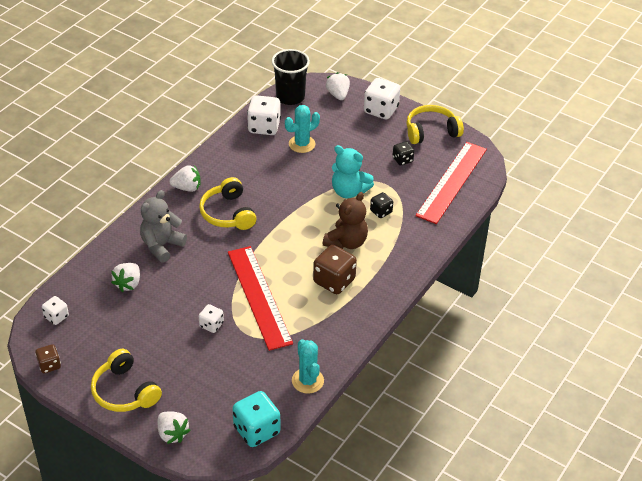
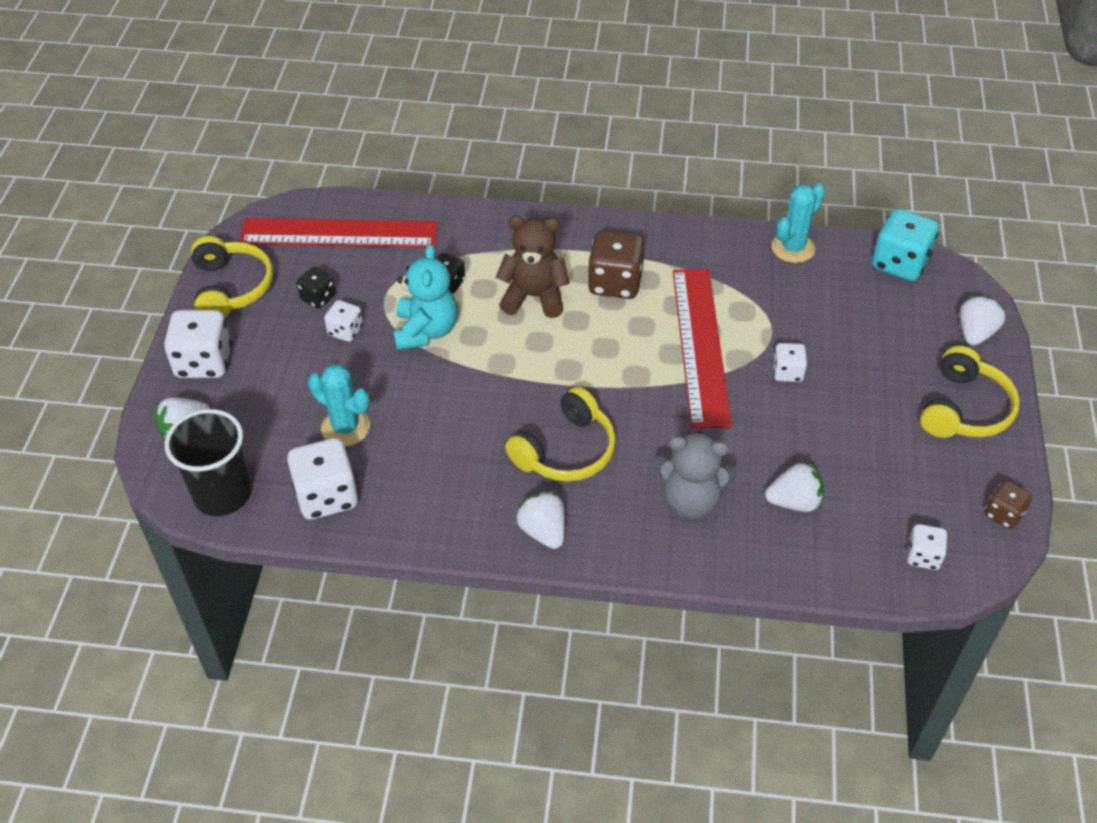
camera: 115 degrees left, 5 degrees up
red ruler [228,246,293,351] -> red ruler turned 45 degrees counterclockwise [673,269,732,428]
yellow headphones [407,105,464,144] -> yellow headphones turned 150 degrees counterclockwise [191,236,273,318]
none -> white dice [324,300,363,342]

